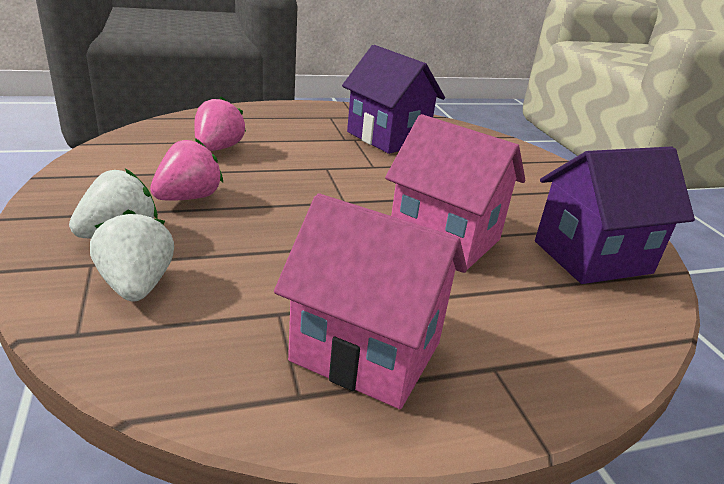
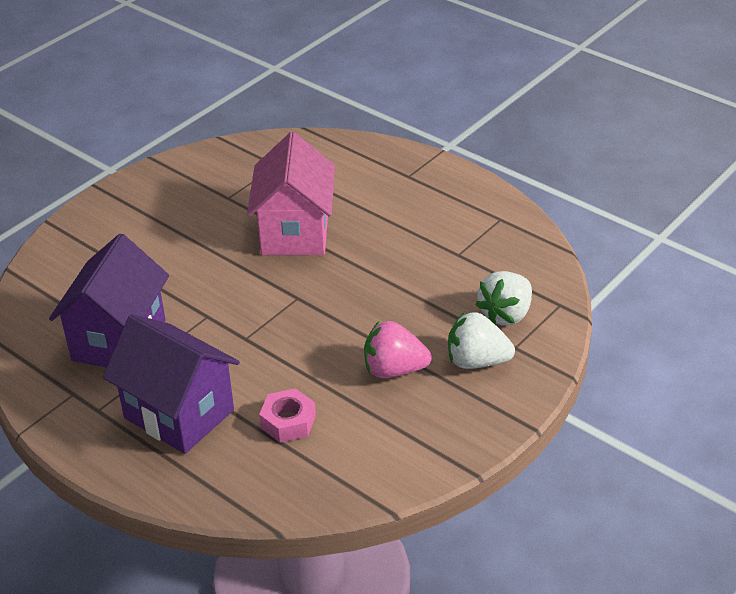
camera: 120 degrees left, 10 degrees up
pink strawberry [194,96,246,151] -> pink nut [259,388,316,443]
pink house [274,193,467,409] -> none
purple house [535,146,695,284] -> purple house moved to [103,314,240,454]

